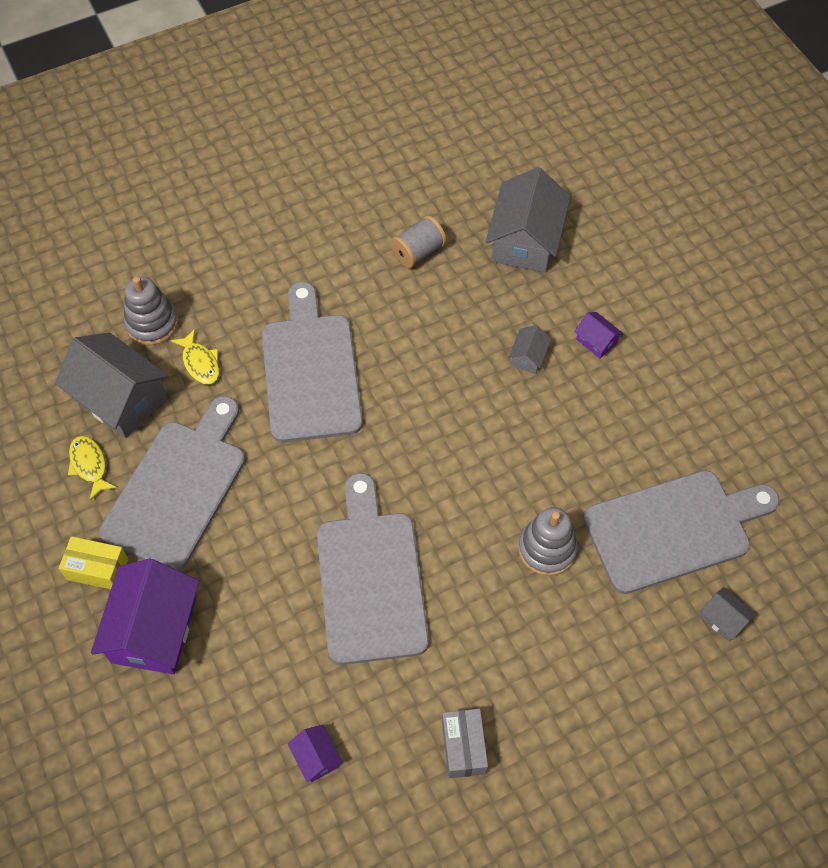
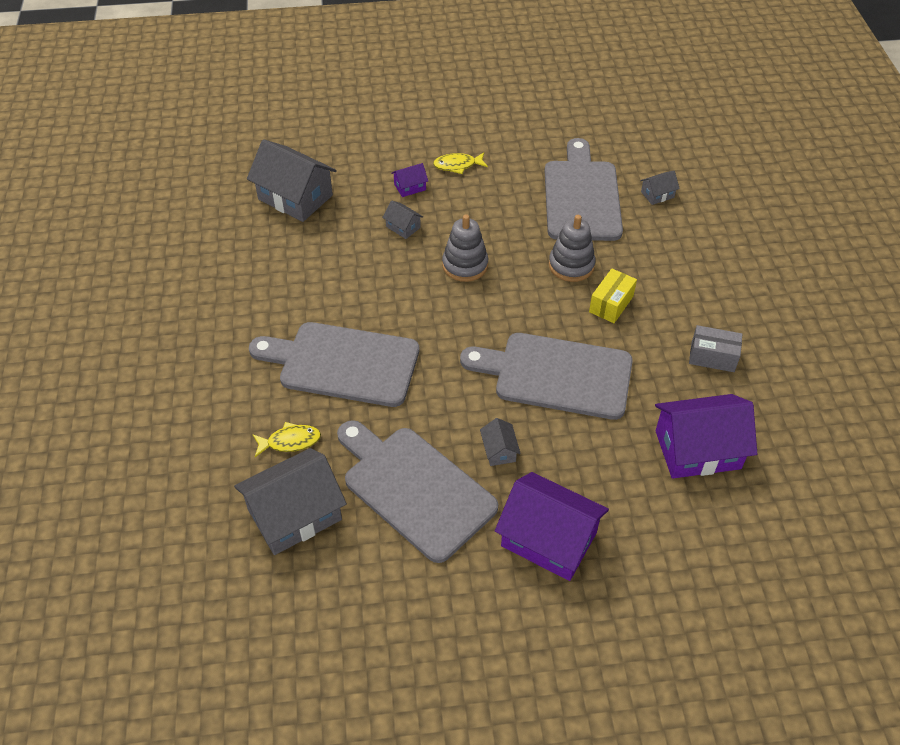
camera: 70 degrees left, 10 degrees down
yellow box [59,536,129,589] -> yellow box moved to [589,269,637,323]
yellow fish [68,436,117,500] -> yellow fish moved to [433,152,488,174]
grey stacking toy [124,277,178,345] -> grey stacking toy moved to [442,214,488,282]
purple house [288,725,343,782] -> purple house [655,394,757,479], size x2.21
grey spool [391,216,446,268] -> none
none -> grey house [480,418,521,466]

